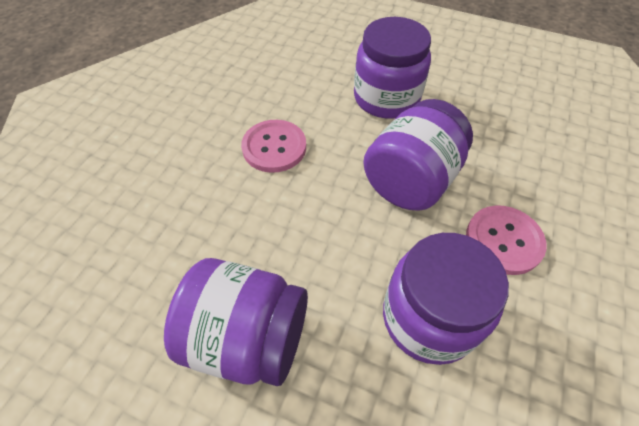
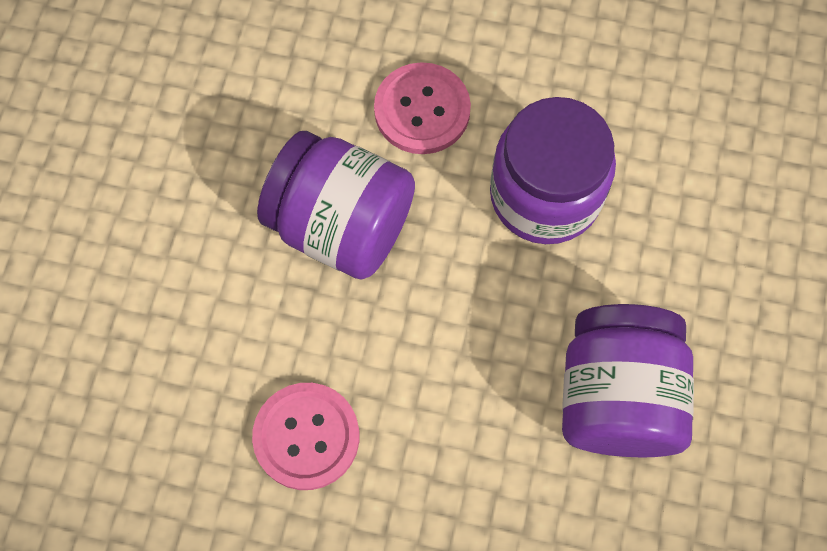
camera: 100 degrees left, 15 degrees up
purple jar [354,17,431,119] -> none

